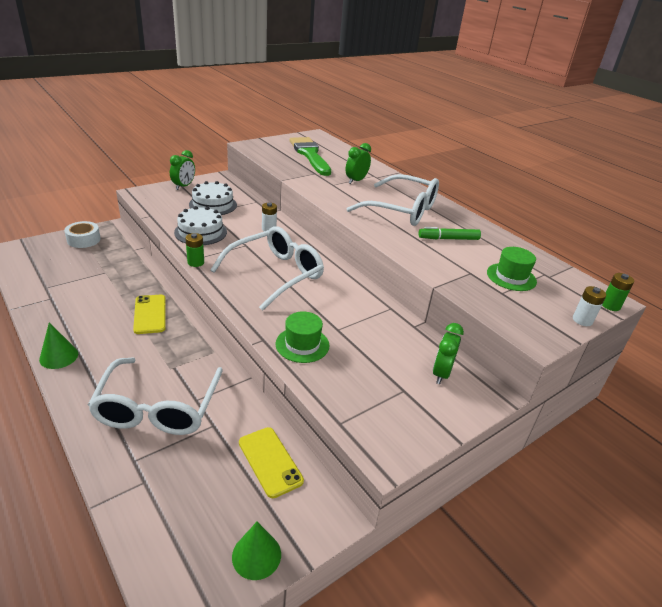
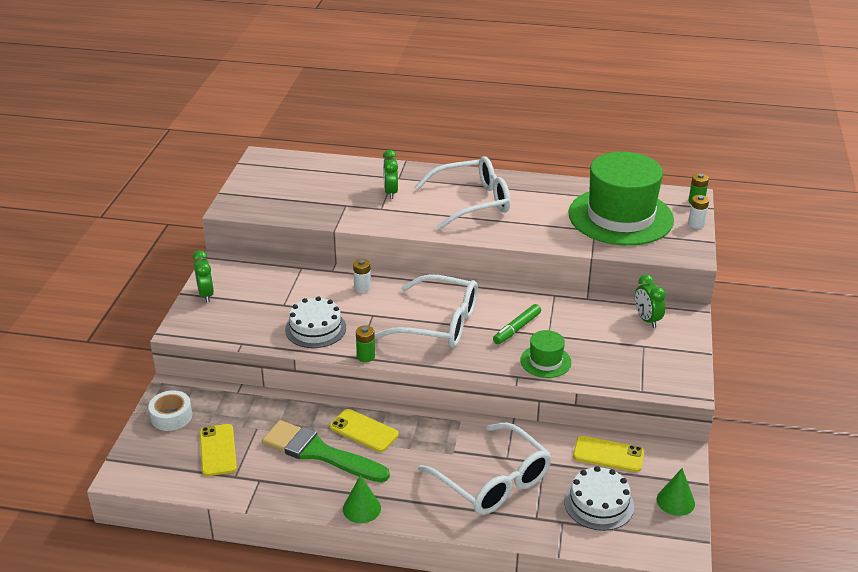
camera: 40 degrees left, 0 degrees up
white cake [189,181,237,215] -> white cake moved to [564,466,634,531]
white glasses [211,226,324,311] -> white glasses turned 105 degrees clockwise [374,274,478,348]
green brush [290,137,331,176] -> green brush moved to [262,420,390,482]
green marker [419,227,481,240] -> green marker moved to [493,304,541,344]
green hat [487,247,537,291] -> green hat [568,152,674,246], size x2.31
none -> yellow phone [200,424,237,476]

